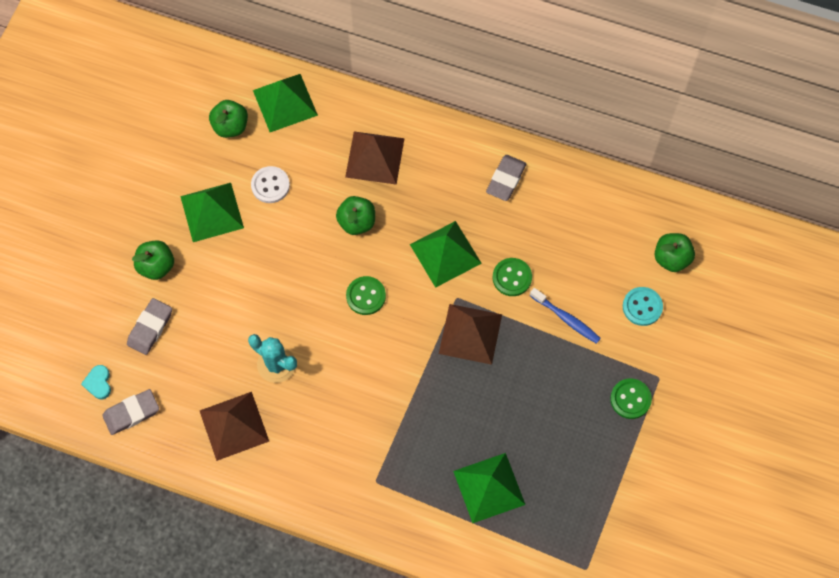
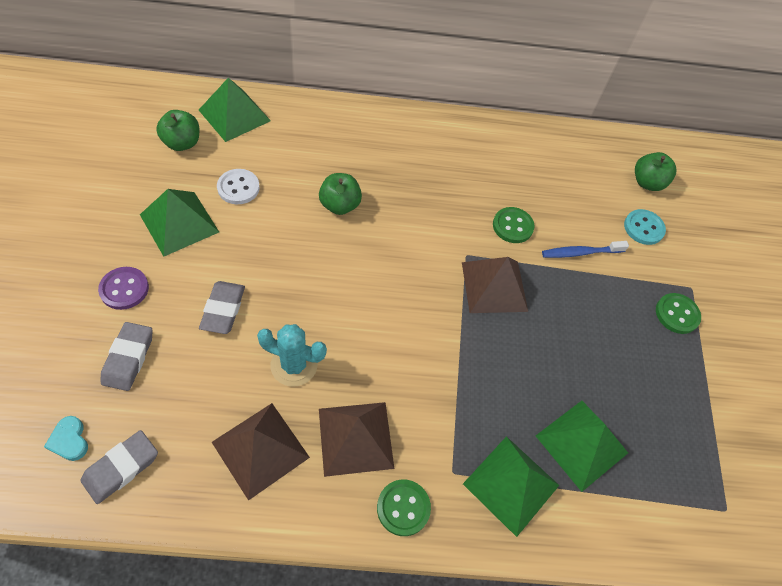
camera: 25 degrees left, 10 degrees down
green apple [132,240,174,280] -> purple button [98,267,149,310]
brown pyramid [345,131,405,185] -> brown pyramid moved to [319,402,394,477]
green button [346,276,386,315] -> green button moved to [377,480,431,536]
green pyramid [410,221,482,288] -> green pyramid moved to [463,436,559,537]
grey eraser [486,155,526,201] -> grey eraser moved to [199,281,245,334]
blue toothbrush [530,288,601,344] -> blue toothbrush turned 150 degrees clockwise [542,241,629,258]

